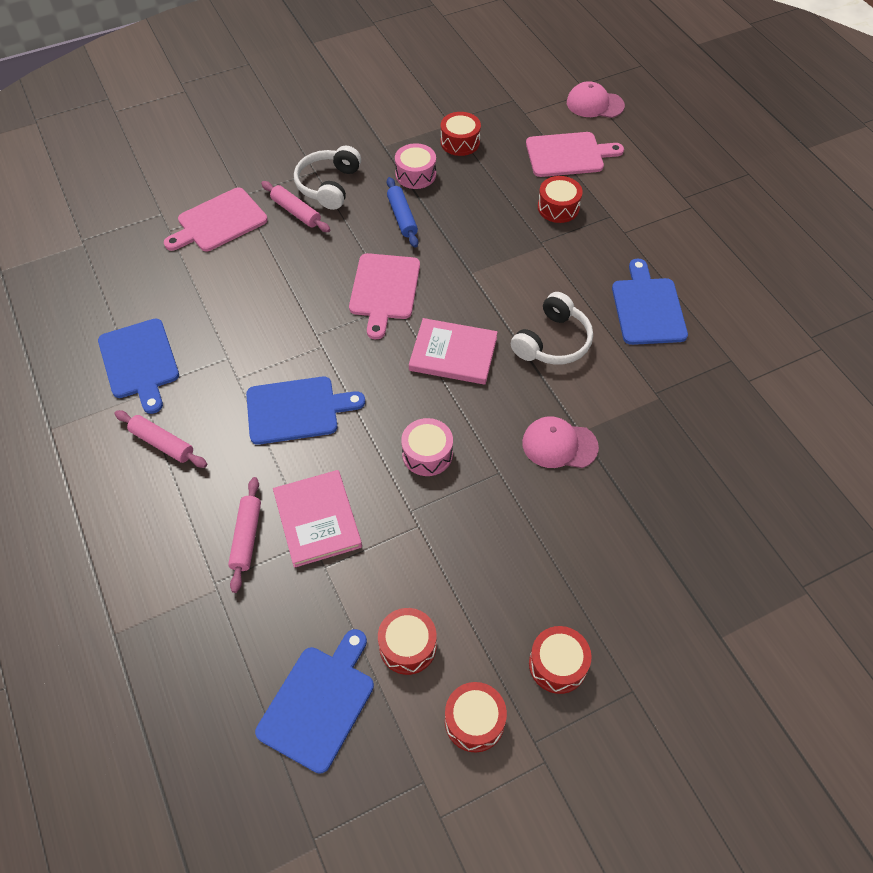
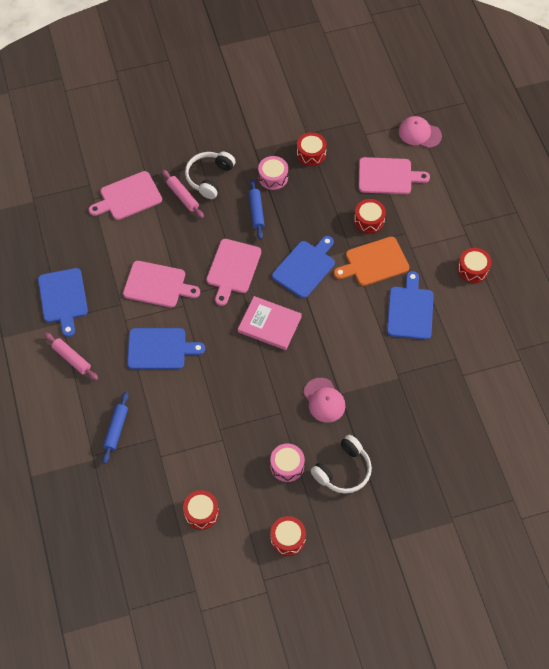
camera: 10 degrees right, 5 degrees up
pink rolling pin [228,477,261,593] -> blue rolling pin [102,392,129,464]
blue cutting board [255,629,374,774] -> blue cutting board moved to [272,236,335,298]
pink book [273,470,362,568] -> none
pink drum [401,418,453,476] -> pink drum moved to [270,443,305,482]
red drum [445,682,507,753] -> red drum moved to [458,248,491,283]
white headphones [511,292,593,365] -> white headphones moved to [311,435,372,494]
pink cap [522,416,599,468] -> pink cap turned 135 degrees counterclockwise [303,378,345,423]
none -> pink cutting board [123,261,200,308]
none -> orange cutting board [334,236,409,286]

